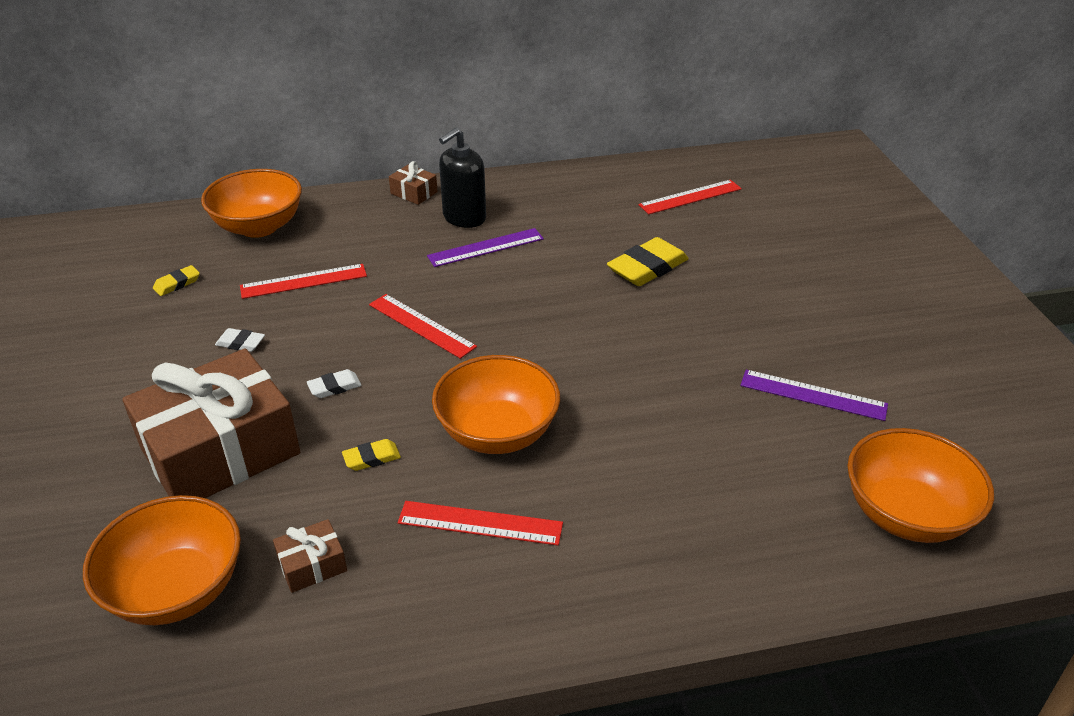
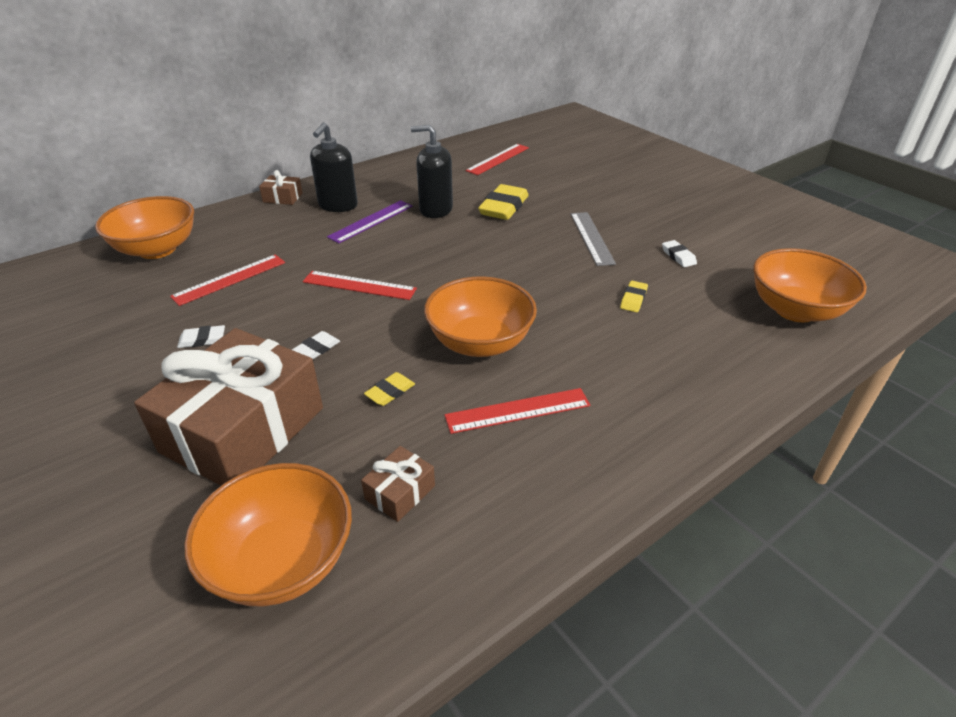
camera: 25 degrees left, 0 degrees up
yellow eraser [153,265,200,296] -> yellow eraser moved to [620,281,648,312]
purple ruler [741,370,888,421] -> white eraser [662,240,697,267]
none -> black soap dispenser [411,125,453,218]
none -> grey ruler [571,212,616,266]

